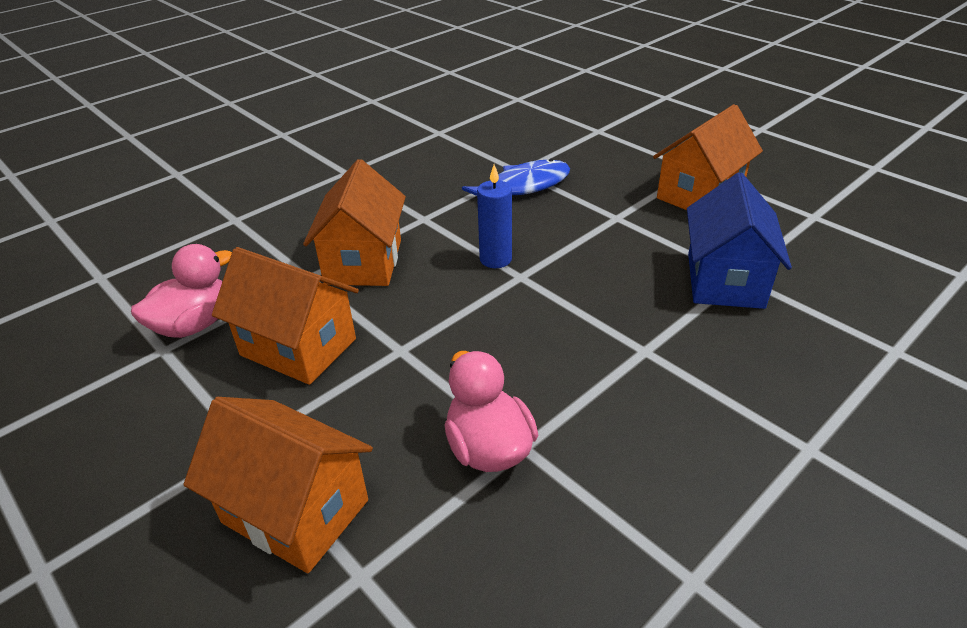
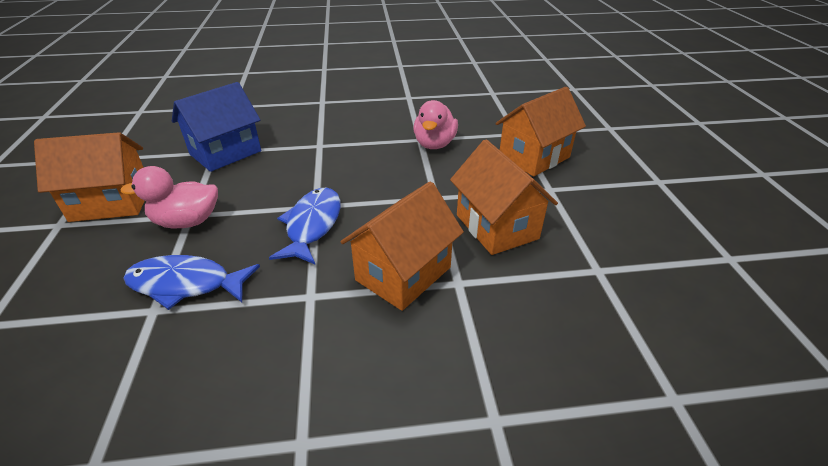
camera: 145 degrees left, 0 degrees up
pink duck [131,244,232,338] -> pink duck moved to [121,166,218,229]
orange house [183,397,373,573] -> orange house turned 75 degrees clockwise [496,87,586,176]
blue candle [477,165,512,268] -> blue fish [269,187,341,264]

